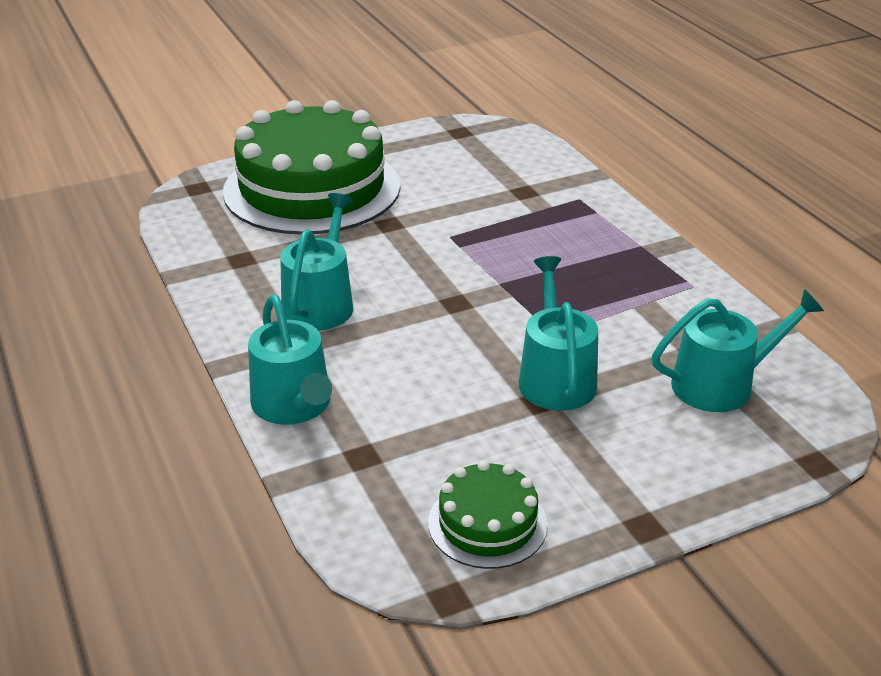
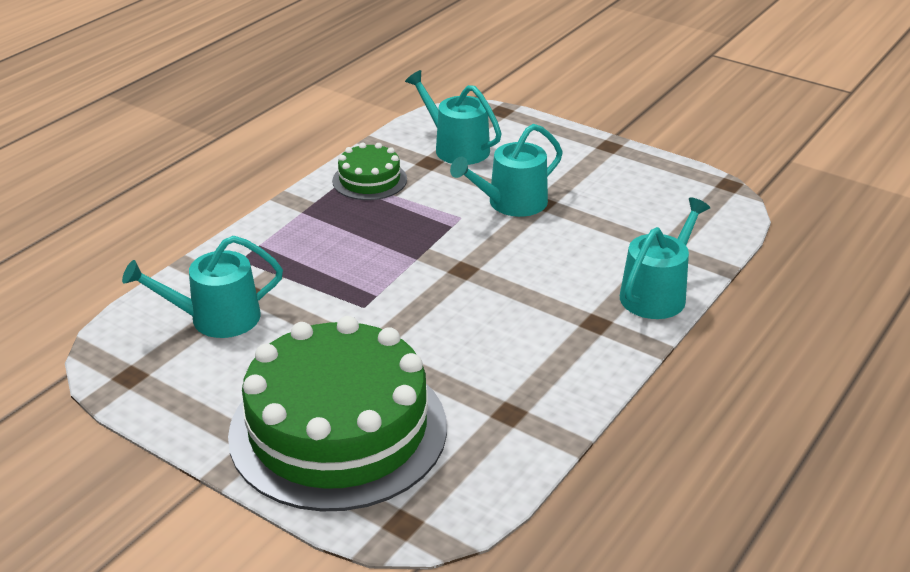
camera: 120 degrees left, 0 degrees up
turquoise watering can [280,193,353,331] -> turquoise watering can moved to [122,236,283,338]
green cake [428,460,548,569] -> green cake moved to [332,143,407,200]

